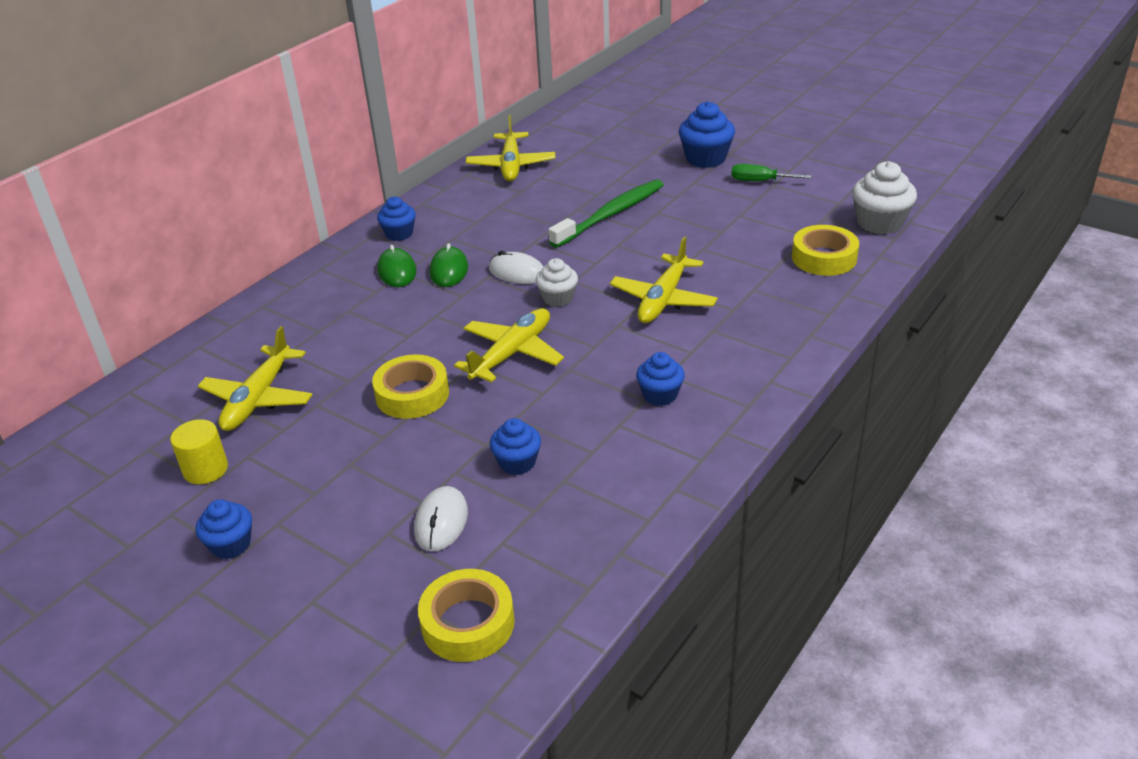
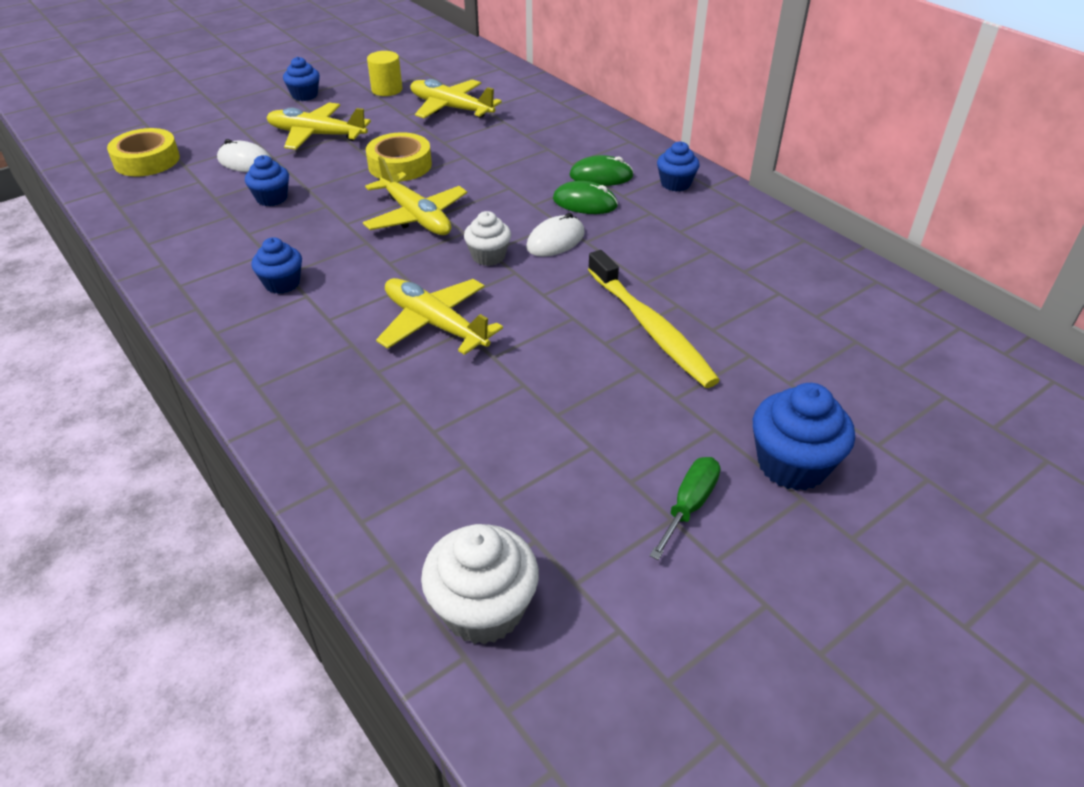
camera: 105 degrees right, 5 degrees up
yellow plane [466,115,555,181] -> yellow plane moved to [266,102,371,150]
green toothbrush [548,179,664,248] -> yellow toothbrush [588,250,720,388]
yellow tape [792,225,859,276] -> none

